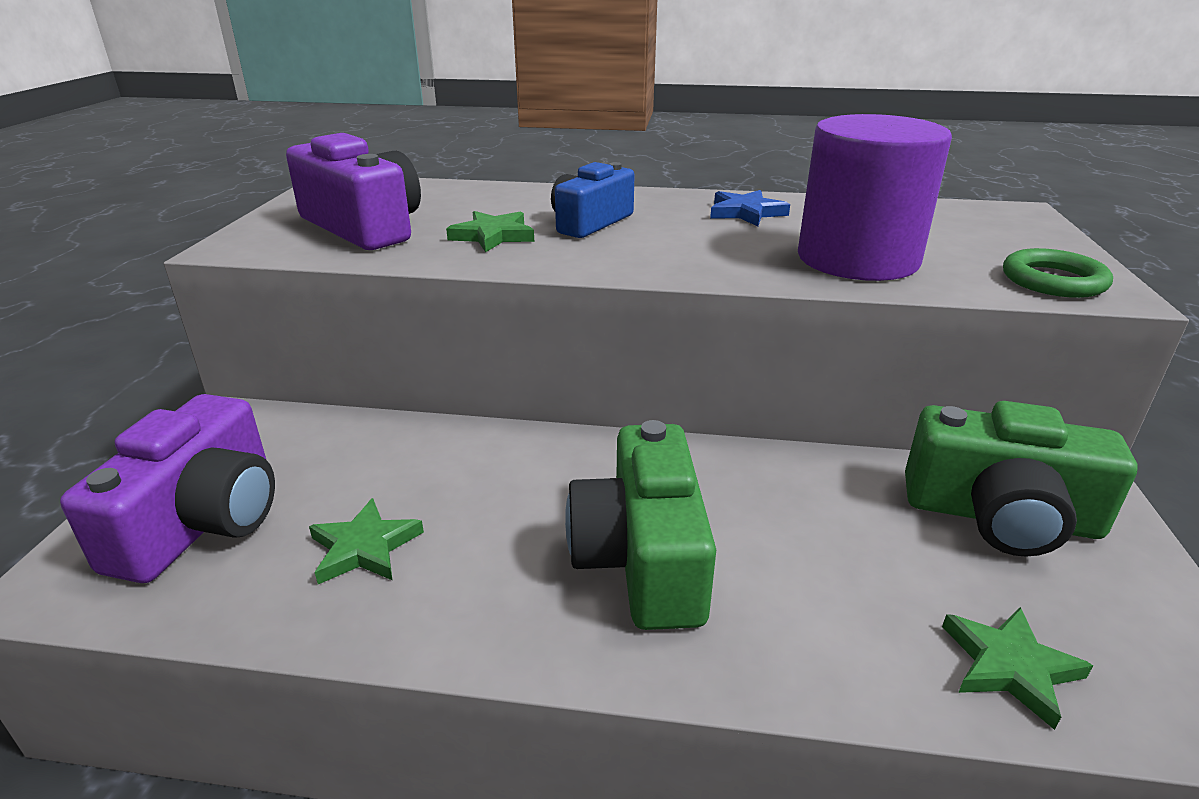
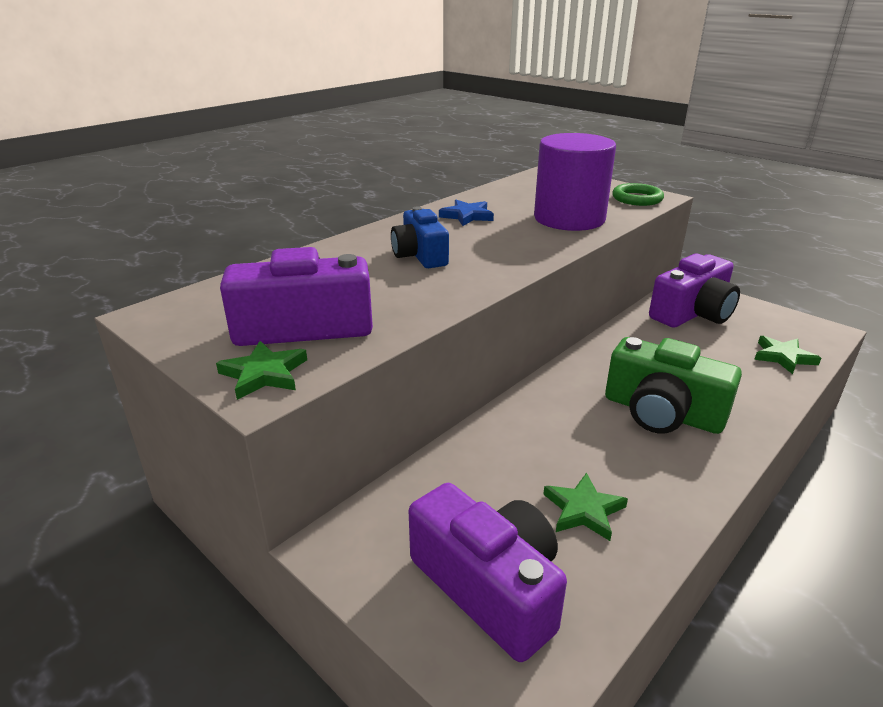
camera: 55 degrees left, 0 degrees up
green star [446,211,534,252] -> green star moved to [216,341,307,400]
green camera [905,401,1138,557] -> purple camera [649,254,740,327]

